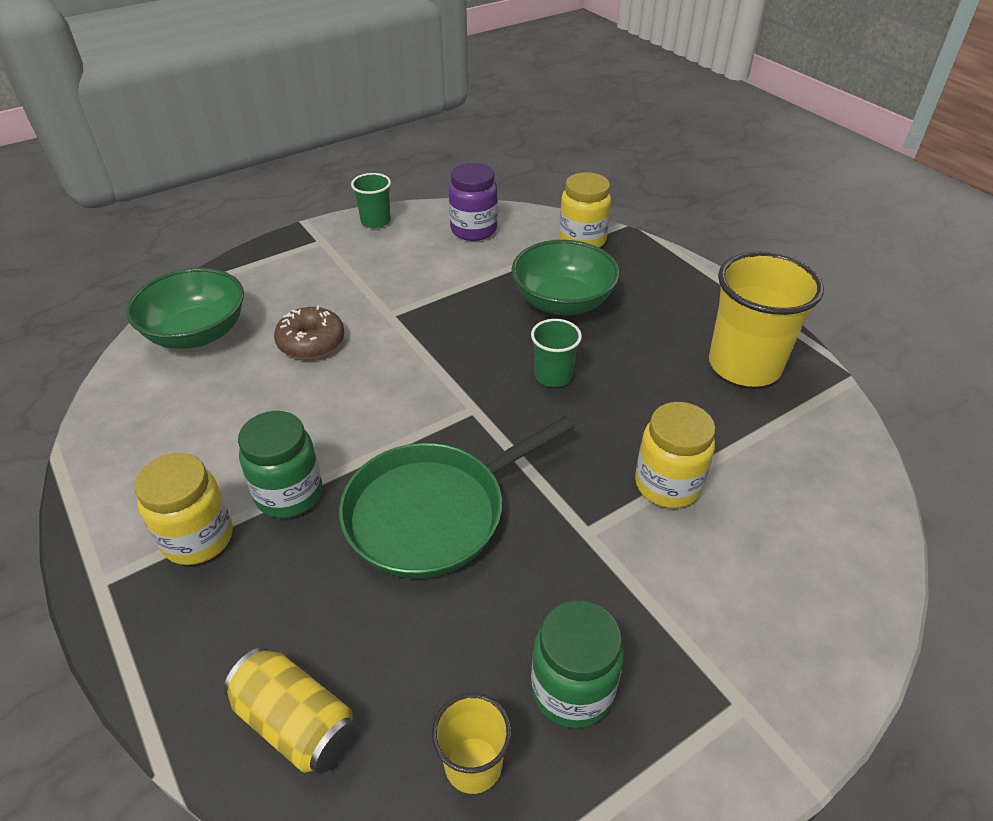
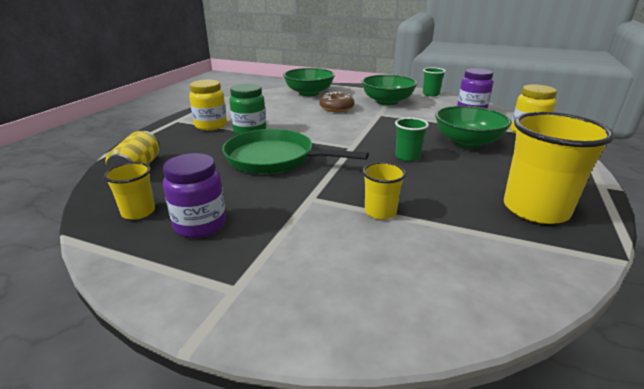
camera: 55 degrees right, 15 degrees down
green jar [531,601,624,728] -> purple jar [163,153,226,238]
yellow jar [635,402,715,508] -> yellow cup [363,162,406,219]
none -> green bowl [361,75,417,105]

